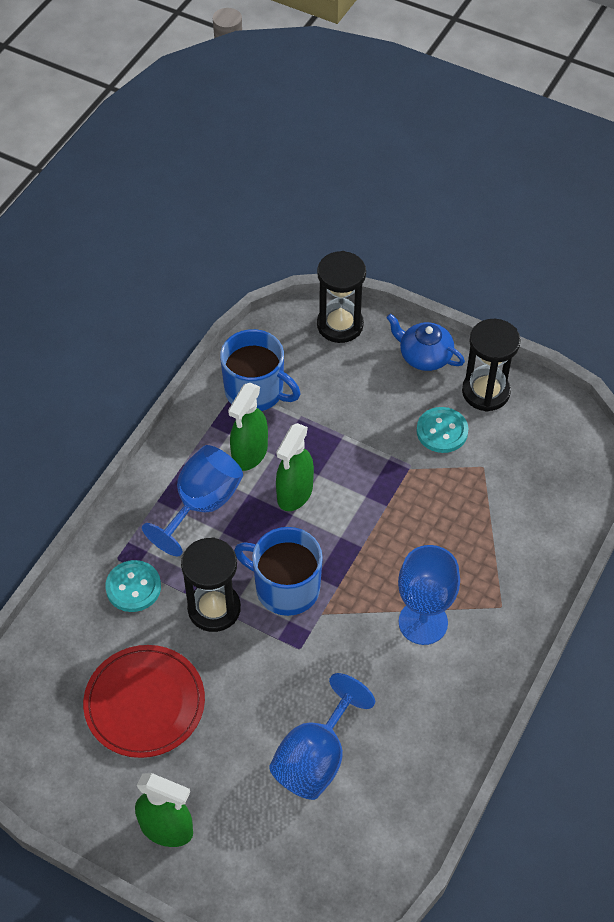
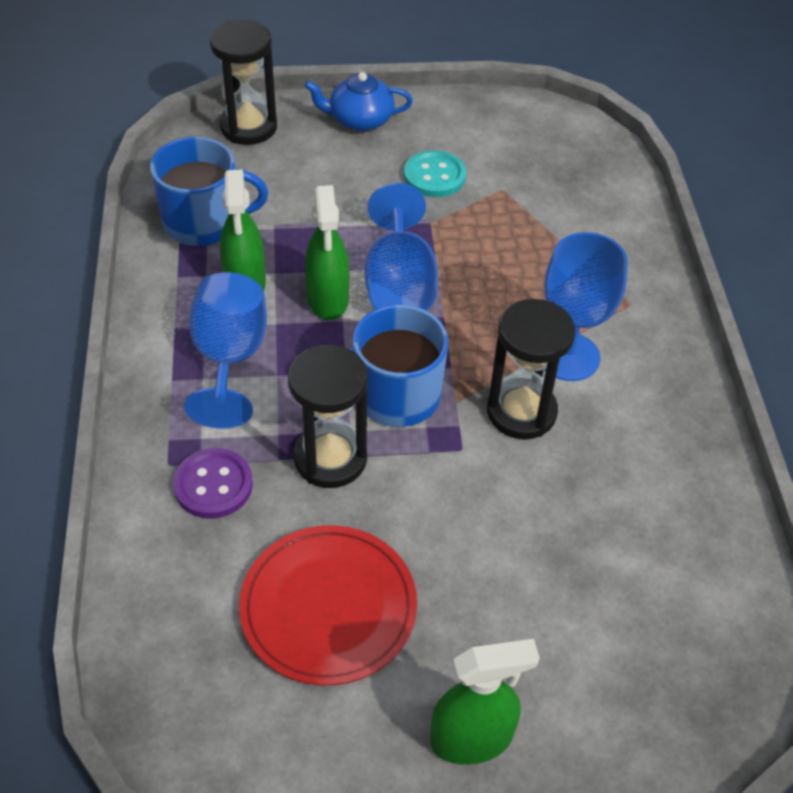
camera: 35 degrees left, 5 degrees down
turquoise button [105,560,161,612] -> purple button [173,448,253,519]
blue goblet [269,673,375,800] -> blue goblet moved to [365,183,438,311]
black hourglass [462,319,521,412] -> black hourglass moved to [487,299,575,439]

